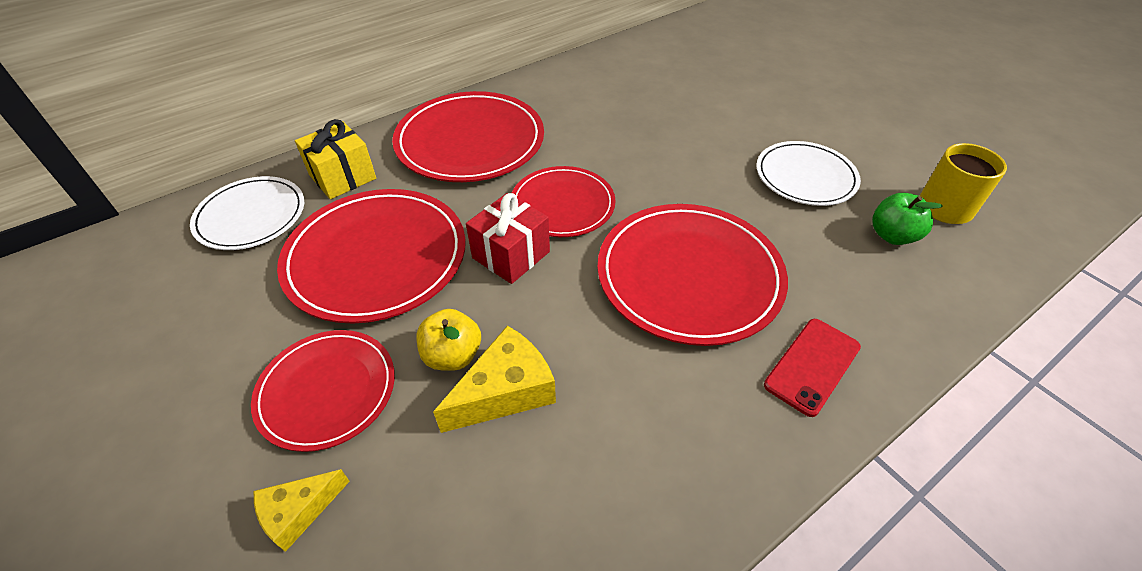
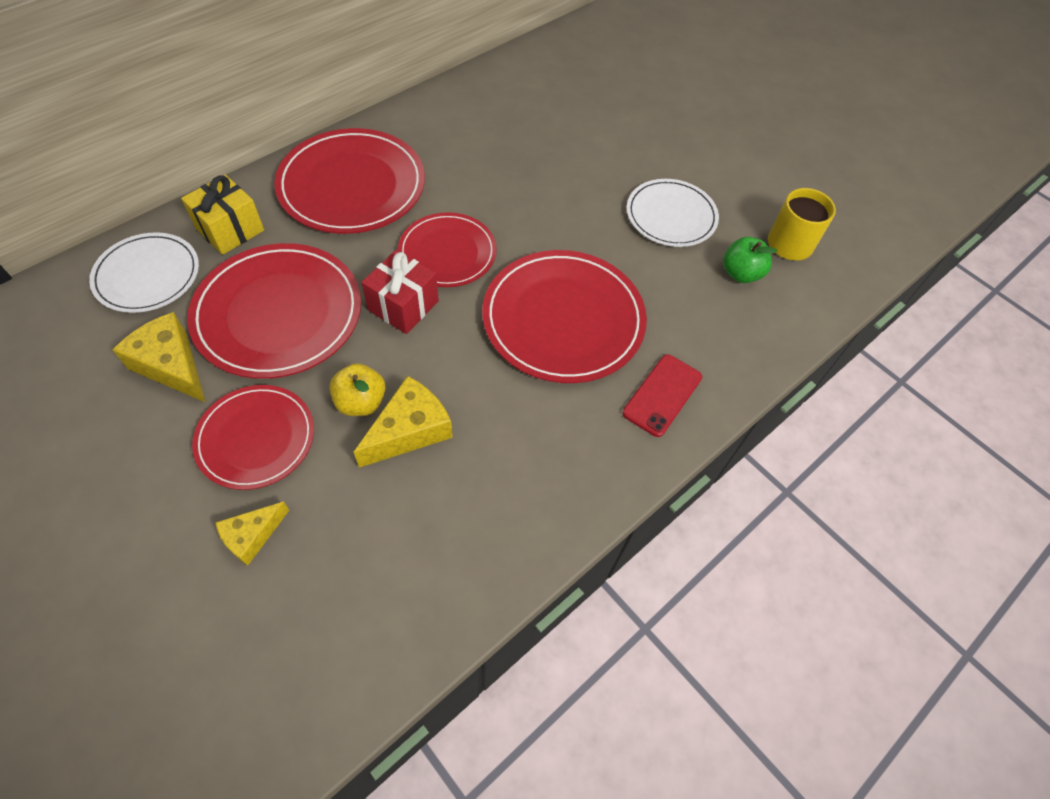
camera: 10 degrees left, 10 degrees up
none -> yellow cheese [113,312,206,403]

